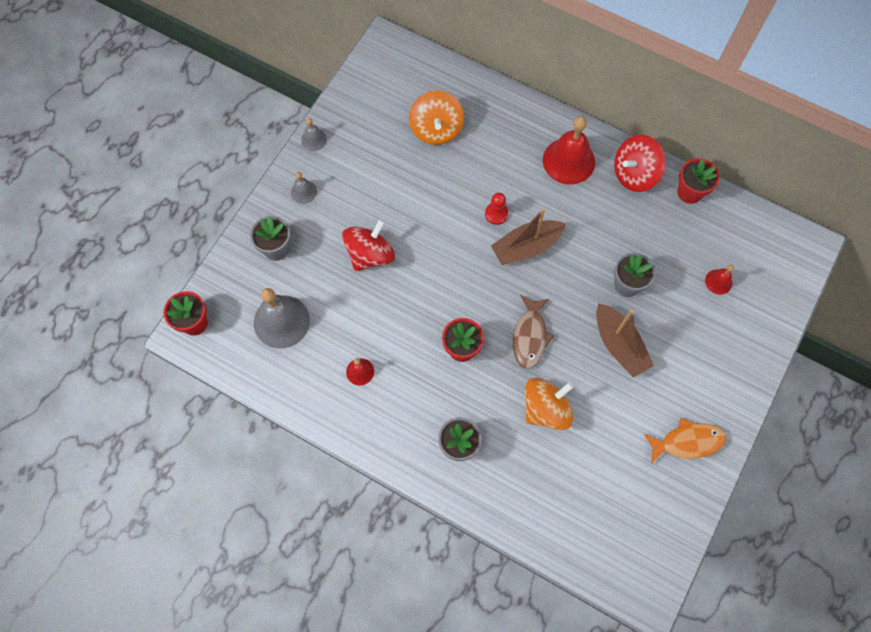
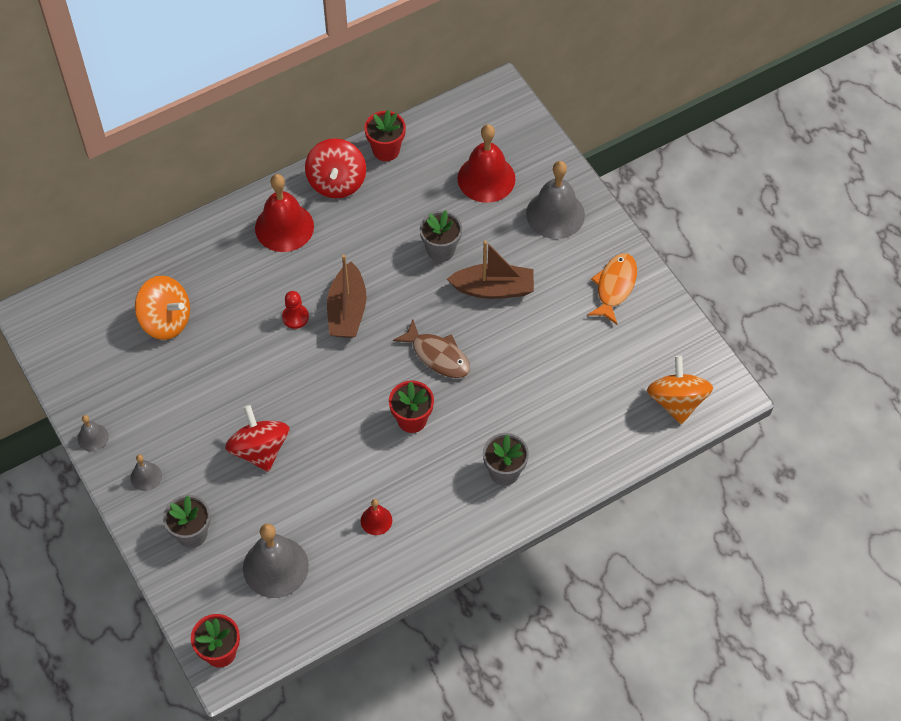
camera: 60 degrees left, 10 degrees down
orange spinning top [525,378,574,430] -> orange spinning top moved to [647,356,713,424]
red bell [705,265,734,295] -> red bell [457,124,516,203], size x2.04
none -> grey bell [526,161,585,239]

